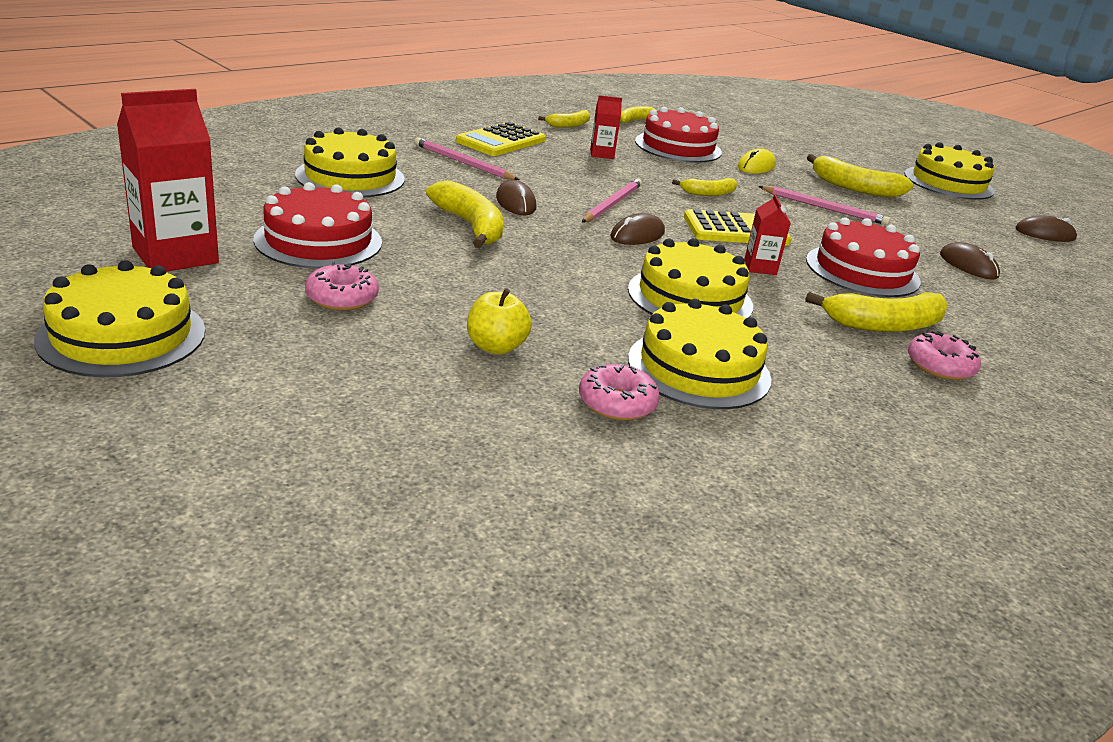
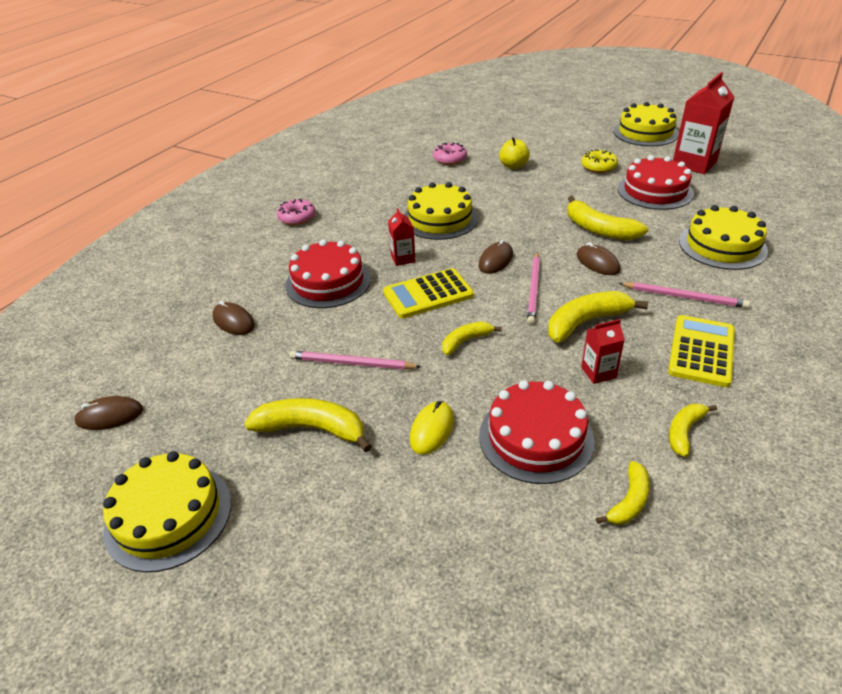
camera: 170 degrees right, 10 degrees up
pink donut [305,262,379,311] -> yellow donut [582,149,618,173]
yellow cake [628,299,771,409] -> none
yellow banana [805,292,948,332] -> yellow banana moved to [548,291,648,343]

